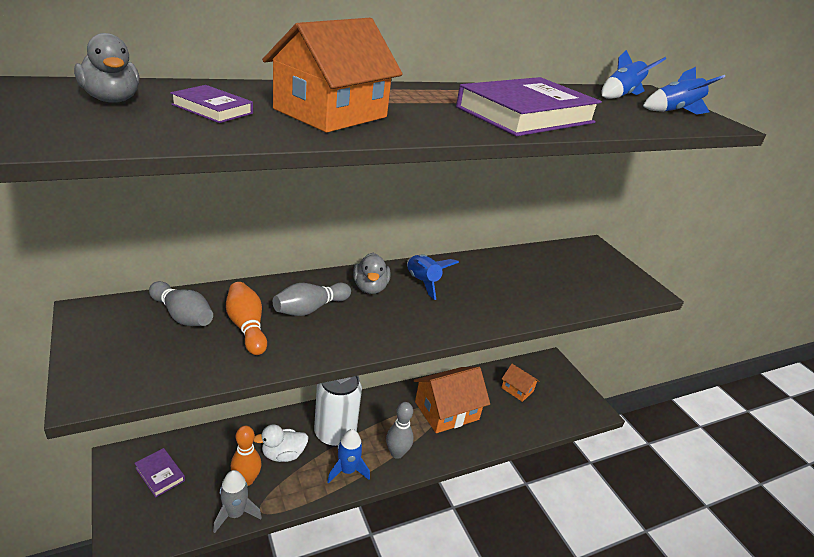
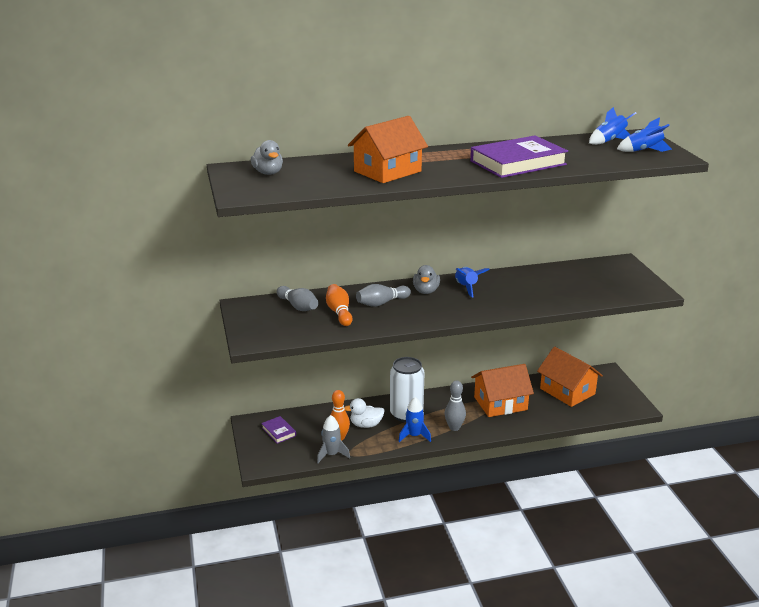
camera: 15 degrees right, 5 degrees down
purple book [170,85,253,123] -> none
orange house [501,364,540,402] -> orange house [537,347,603,407], size x1.87

